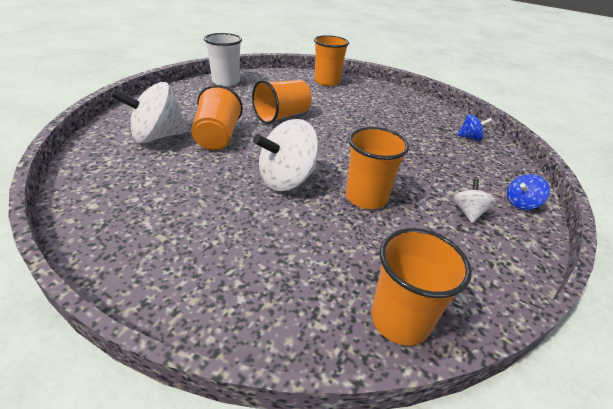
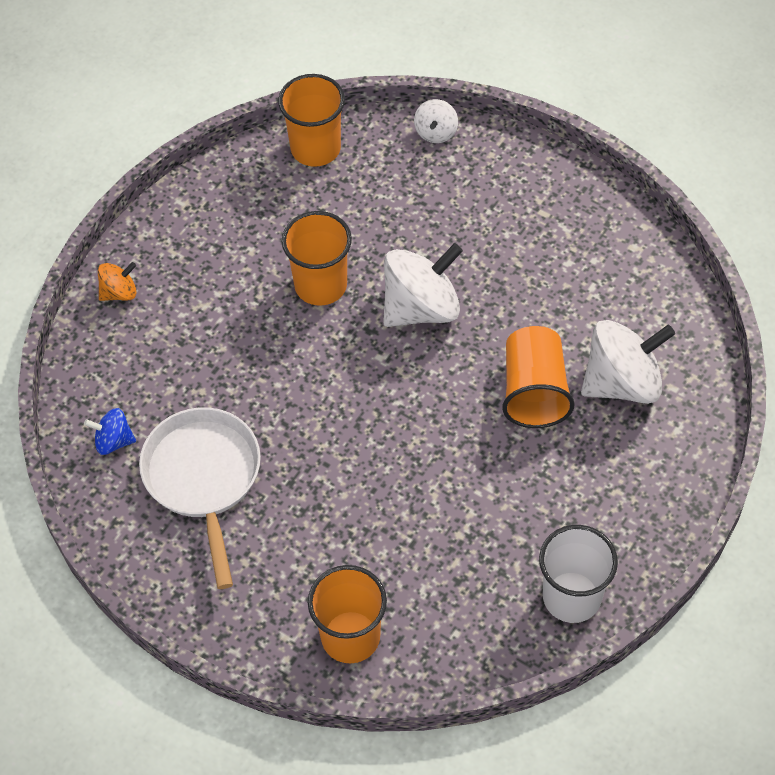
camera: 175 degrees left, 20 degrees up
orange cup [252,80,312,124] -> none
white spinning top [453,179,496,223] -> white spinning top moved to [414,99,458,143]
blue spinning top [507,174,550,210] -> orange spinning top [98,262,136,301]
none -> white pan [139,407,261,589]

